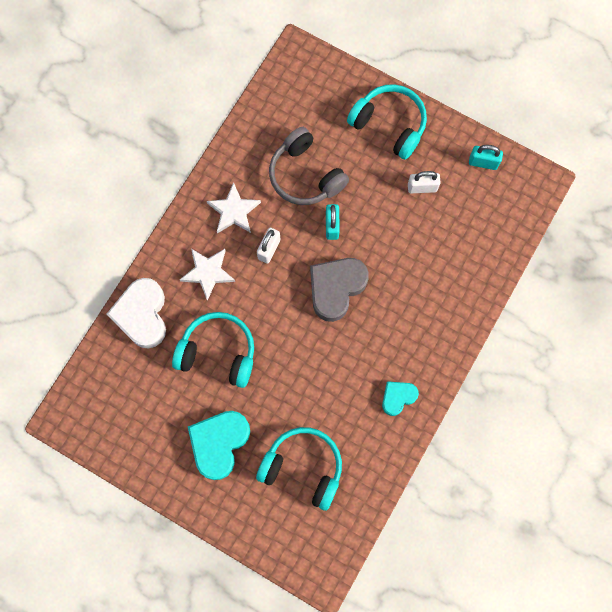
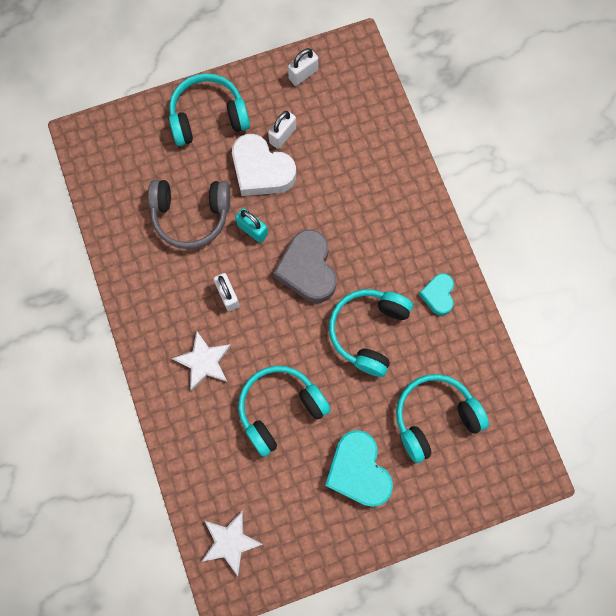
camera: 50 degrees left, 0 degrees up
white heart [107,278,166,349] -> white heart moved to [232,134,296,196]
white star [207,182,261,234] -> white star moved to [201,510,263,577]
turquoise padlock [469,145,503,170] -> white padlock [288,48,318,86]
none -> turquoise headphones [329,289,413,377]

